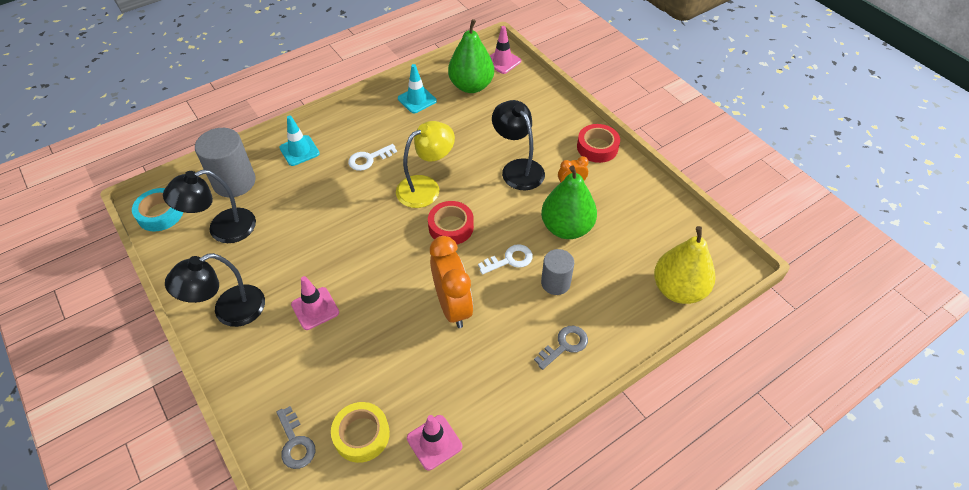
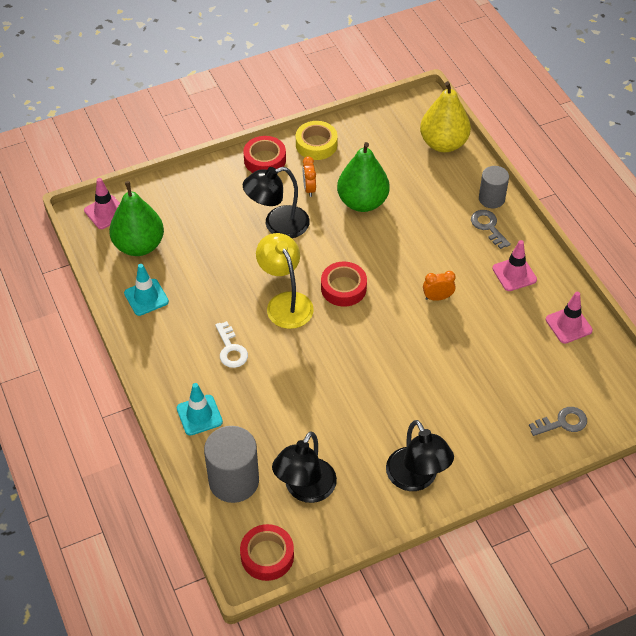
camera: 80 degrees left, 0 degrees up
turquoise tape [132,188,183,231] -> red tape [240,524,294,581]
black lamp [163,170,256,243] -> black lamp turned 45 degrees clockwise [272,432,337,503]
pink traffic cone [291,276,339,330] -> pink traffic cone moved to [492,240,537,291]
yellow tape [331,402,390,463] -> yellow tape moved to [296,121,338,160]
orange clock [430,236,473,328] -> orange clock [423,271,456,301], size x0.49
white key [478,244,533,274] -> none
grey cylinder [541,249,574,295] -> grey cylinder moved to [479,166,509,208]

